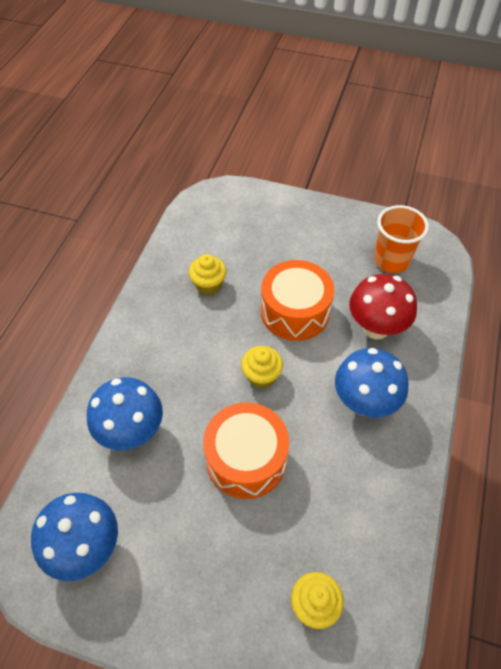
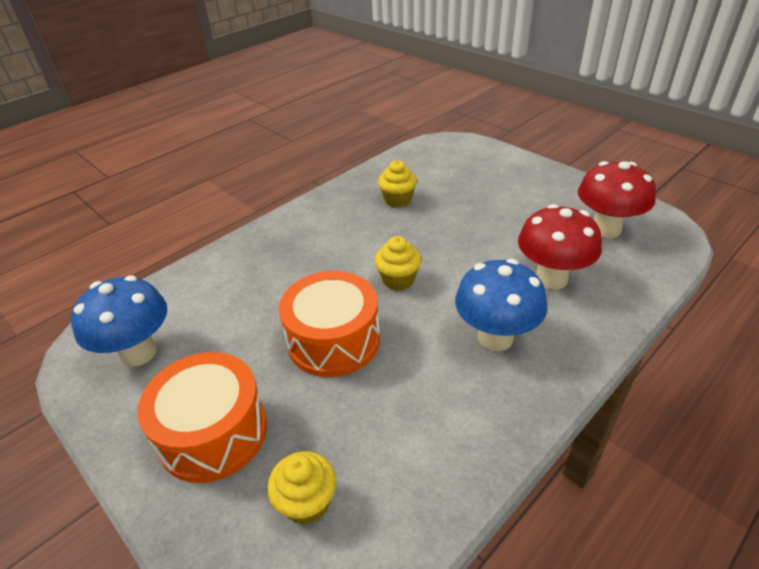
camera: 30 degrees right, 15 degrees down
blue mushroom [87,377,163,450] -> none
orange drum [261,260,334,341] -> orange drum moved to [137,352,267,483]
orange cup [374,205,429,273] -> red mushroom [578,161,656,238]

